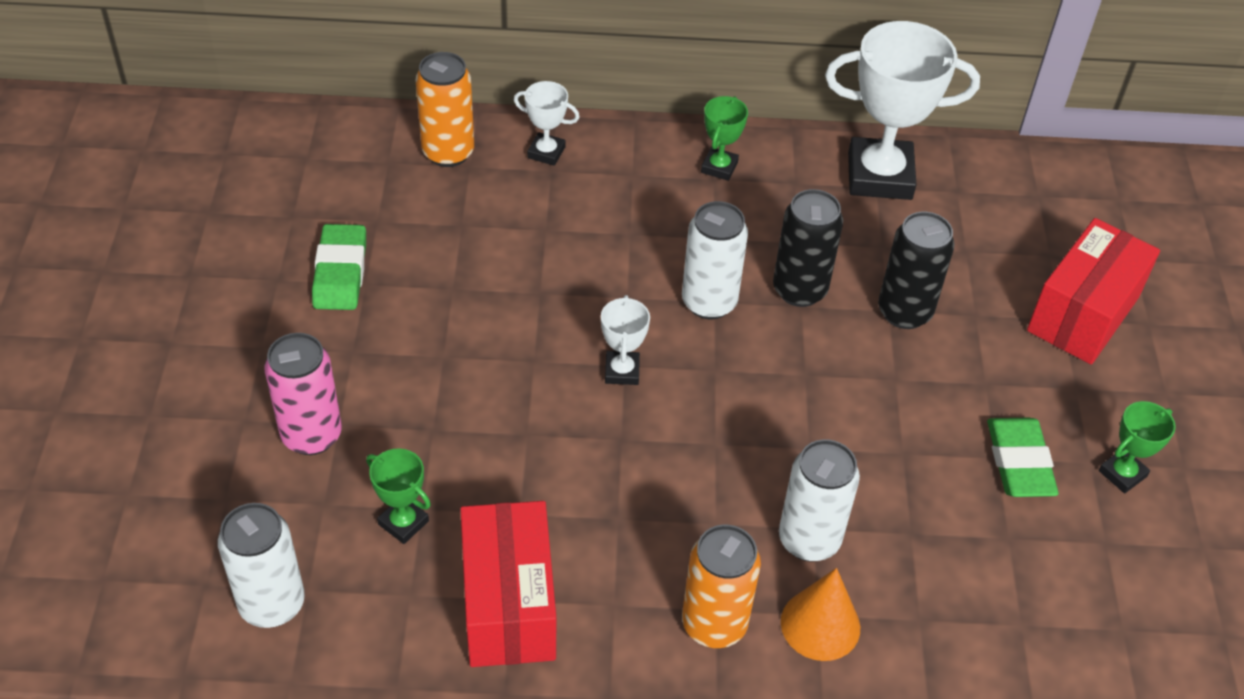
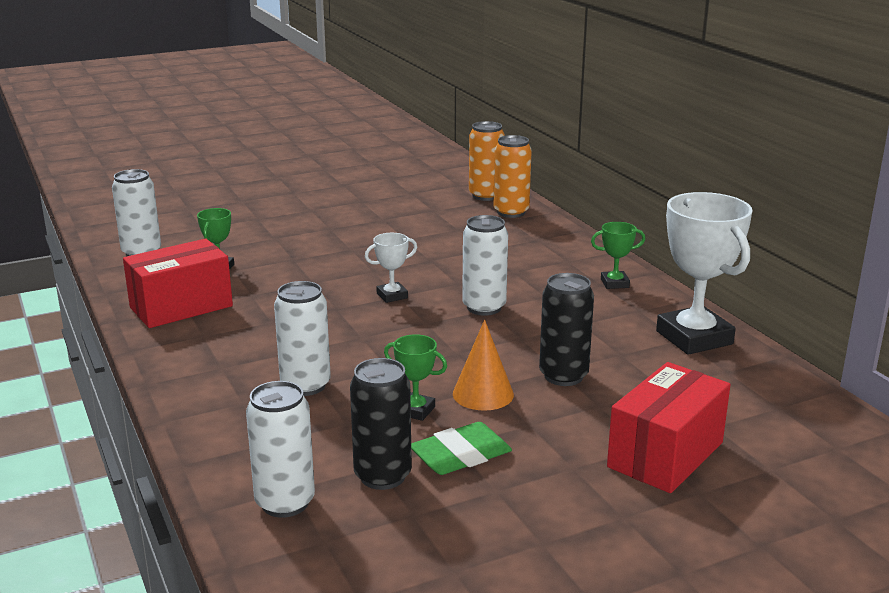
camera: 65 degrees right, 25 degrees down
pink can [264,333,342,455] -> none
green eraser [312,224,366,310] -> none
white trophy [514,81,580,166] -> none
orange can [682,525,761,648] -> orange can moved to [469,121,505,201]
black can [773,189,843,307] -> black can moved to [350,358,412,490]
orange cone [781,568,860,661] -> orange cone moved to [453,320,514,411]
red box [1027,218,1160,365] -> red box turned 60 degrees counterclockwise [607,362,731,493]
green trophy [1099,401,1176,493] -> green trophy moved to [384,334,447,421]
none -> white can [246,381,315,518]

